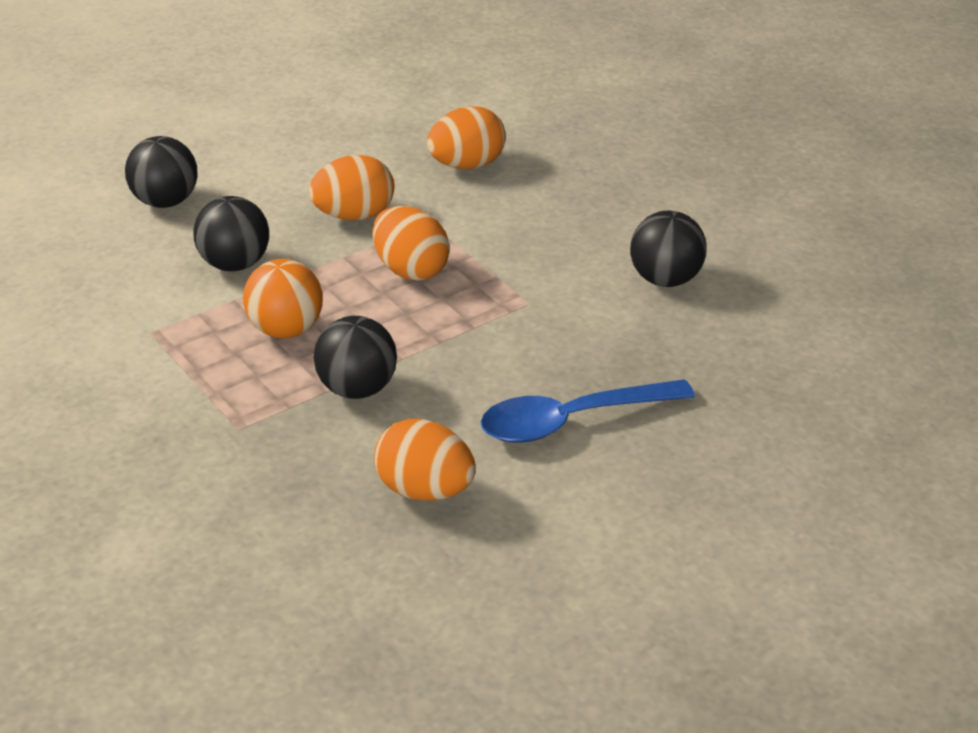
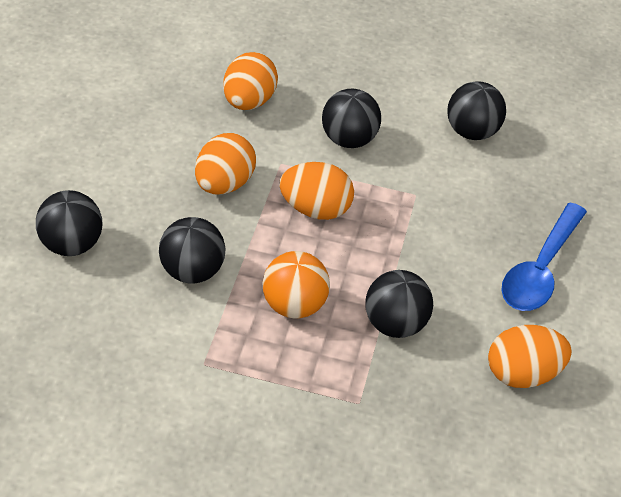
camera: 45 degrees left, 10 degrees up
none -> black ball [322,89,381,148]

